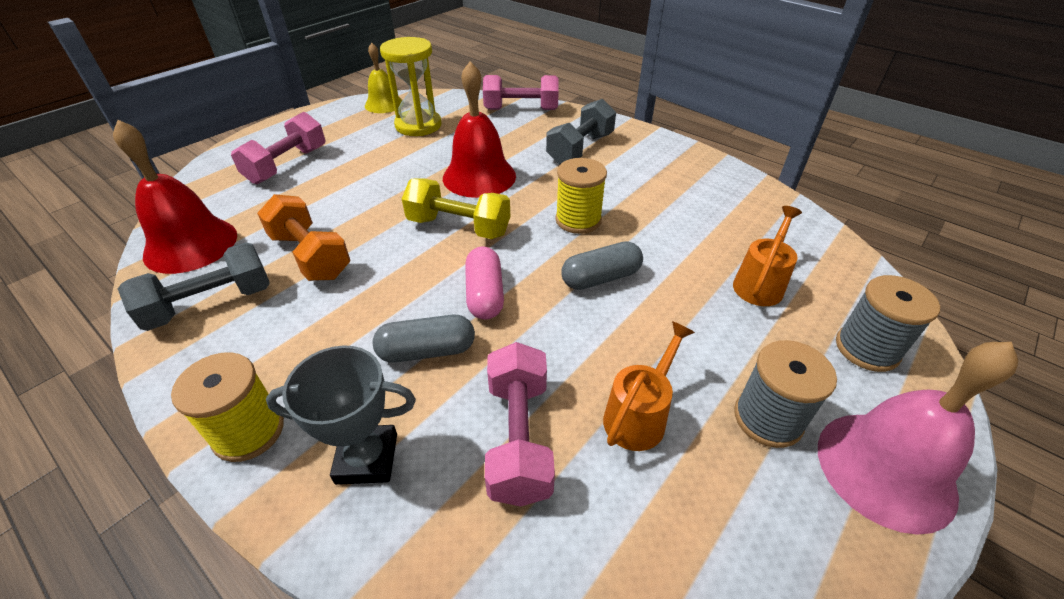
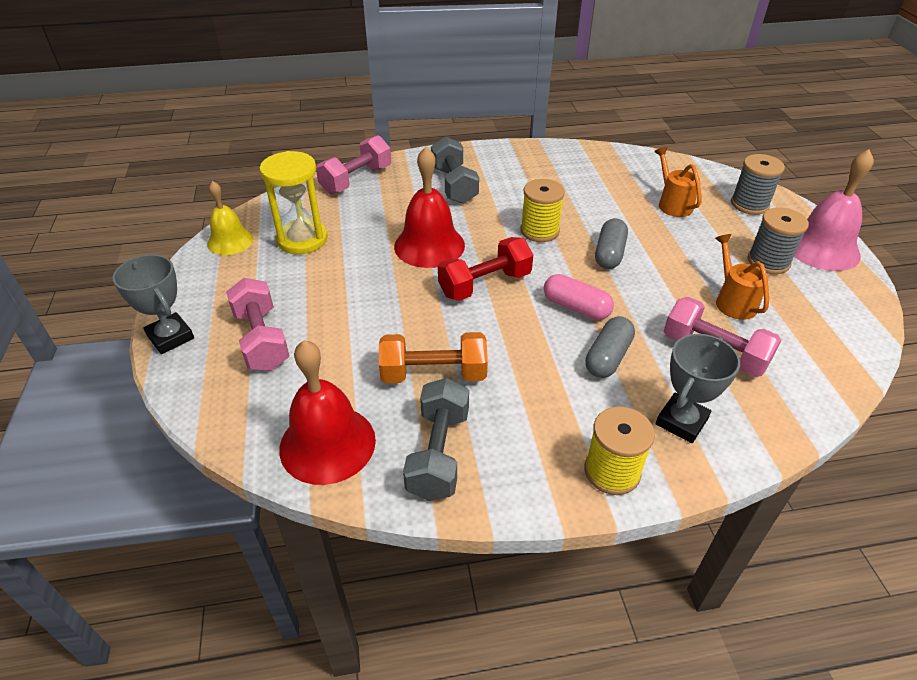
camera: 50 degrees left, 0 degrees up
yellow dumbbell [402,178,510,239] -> red dumbbell [438,237,533,301]
none -> grey trophy [113,254,194,354]

